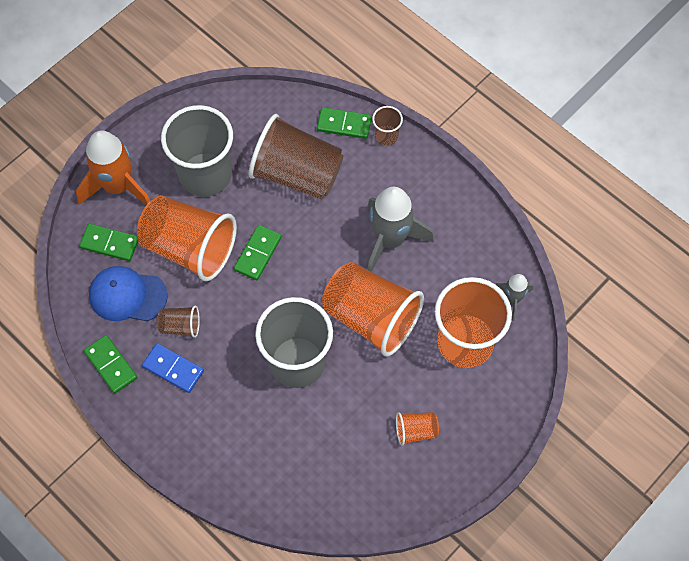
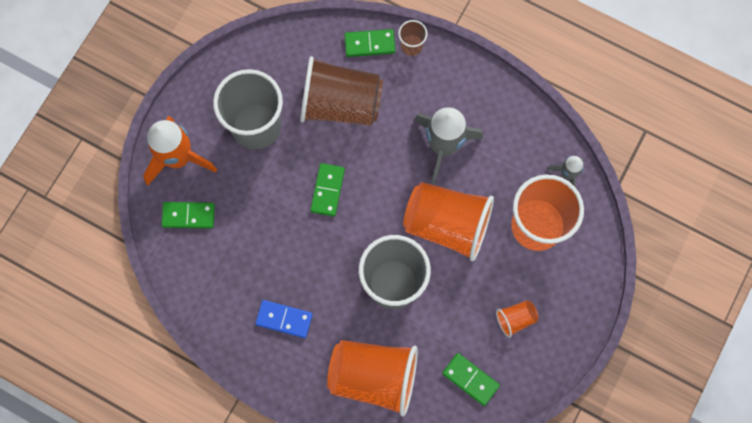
camera: 15 degrees left, 10 degrees up
green domino [84,335,137,393] -> green domino moved to [442,353,500,406]
blue cap [89,266,168,321] -> none
orange cup [137,195,237,281] -> orange cup moved to [327,340,418,417]
brown cup [157,305,200,338] -> none

